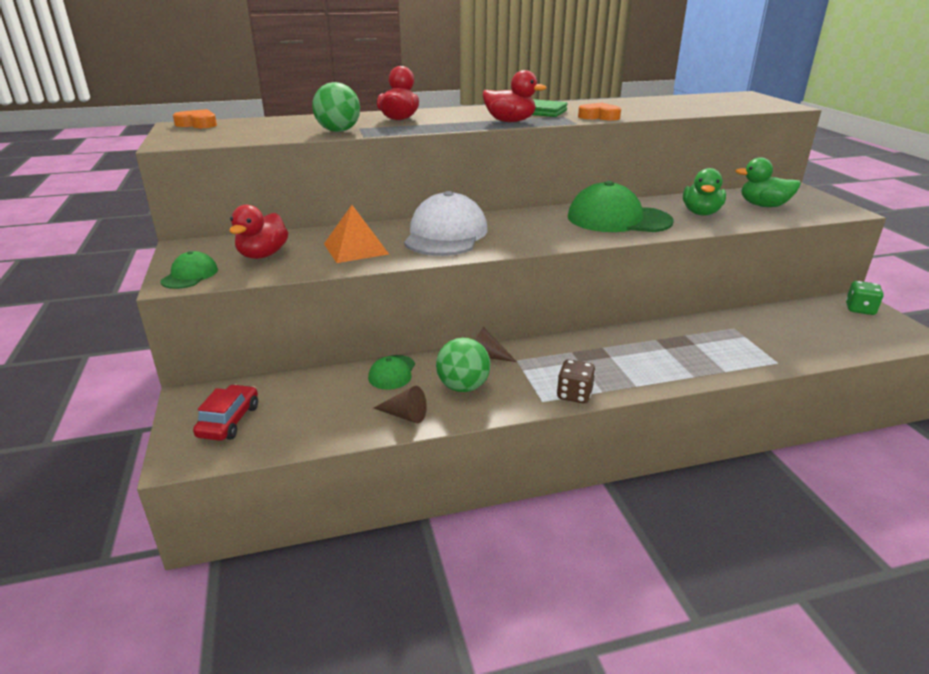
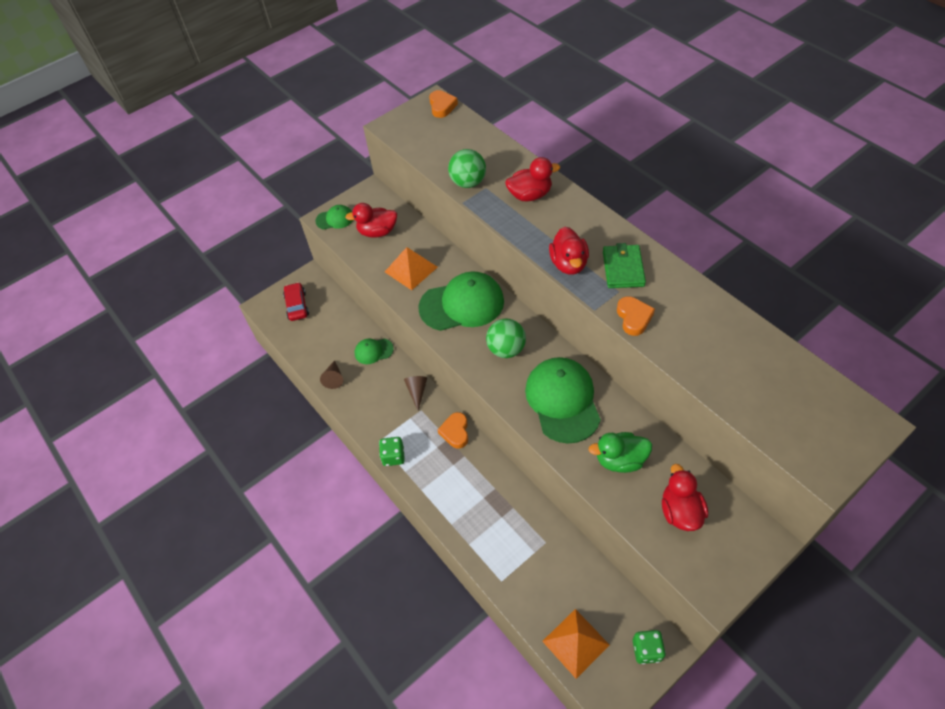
camera: 70 degrees right, 25 degrees up
red car [193,384,258,441] -> red car turned 90 degrees counterclockwise [283,282,309,321]
white cap [404,191,488,256] -> green cap [418,271,504,331]
green ball [436,338,491,392] -> green ball moved to [486,318,526,358]
brown dice [557,359,595,404] -> green dice [379,437,405,466]
green duck [735,157,801,207] -> red duck [662,464,708,531]
none -> orange heart [438,412,468,449]
none -> orange pyramid [542,609,609,679]

